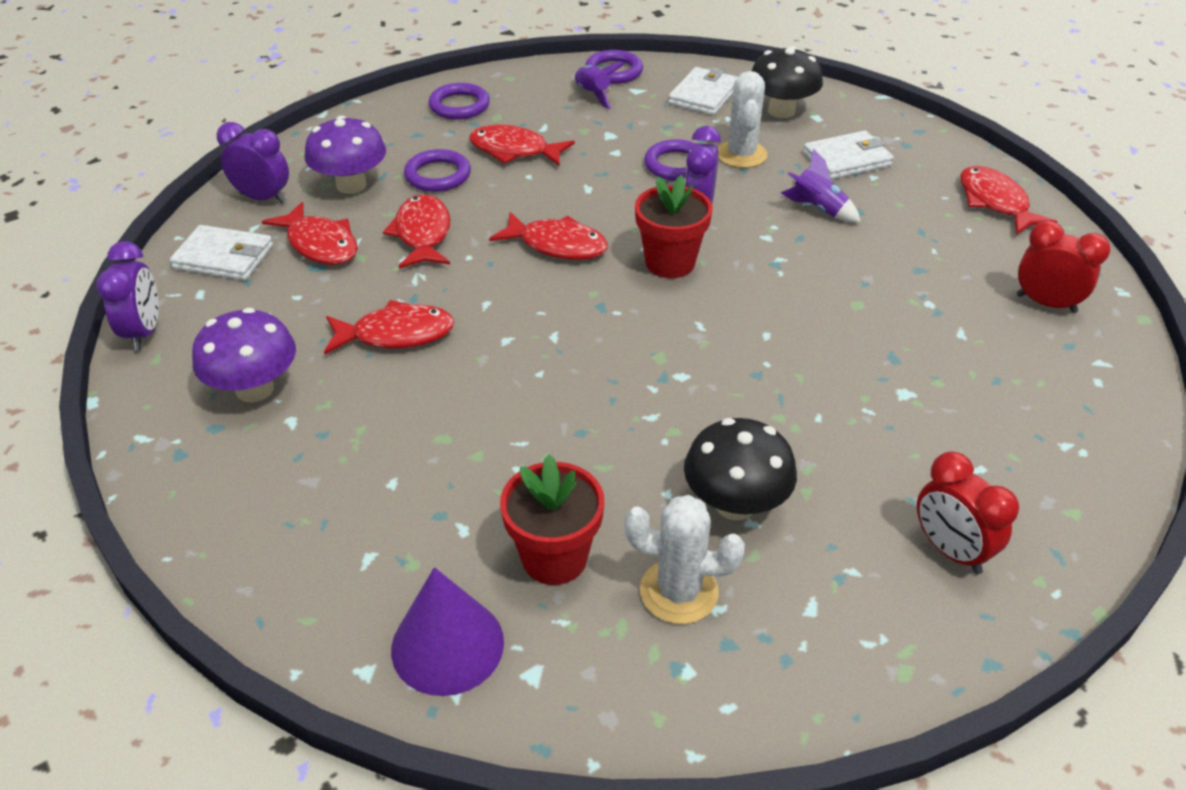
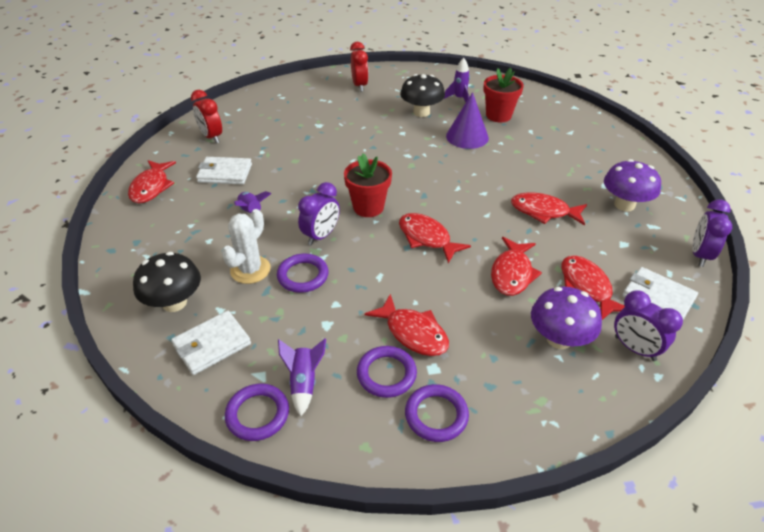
camera: 155 degrees left, 0 degrees up
purple cone [391,567,504,696] -> purple cone moved to [446,92,489,149]
purple ring [404,149,471,192] -> purple ring moved to [357,346,417,398]
white cactus [624,495,745,624] -> purple rocket [444,58,470,102]
white wallet [803,131,894,180] -> white wallet moved to [196,157,252,185]

